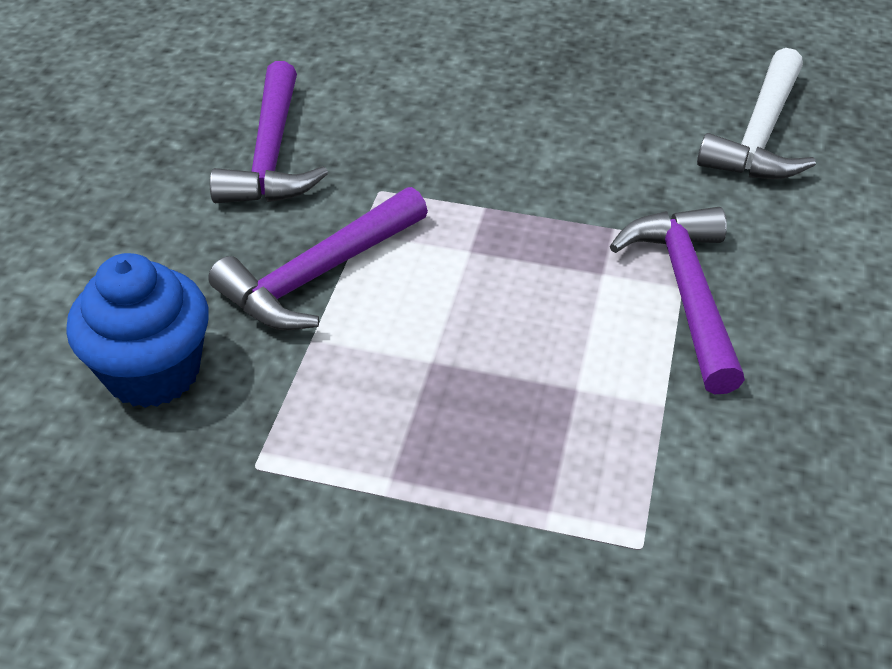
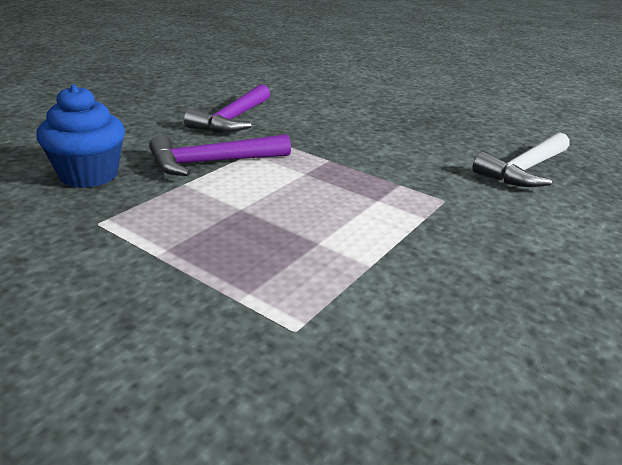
camera: 20 degrees right, 15 degrees down
purple hammer [610,207,745,394] -> none

